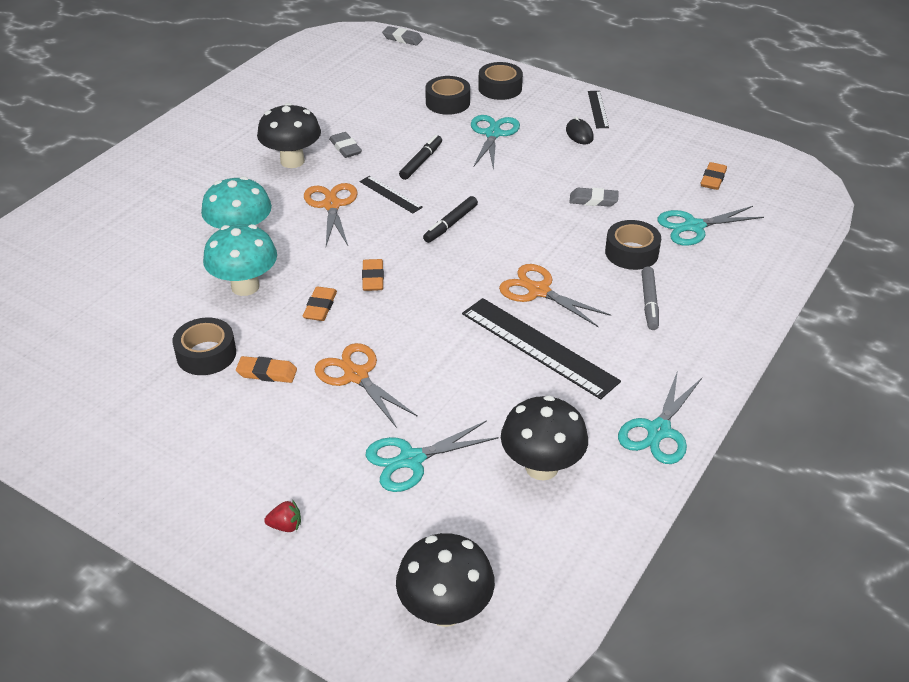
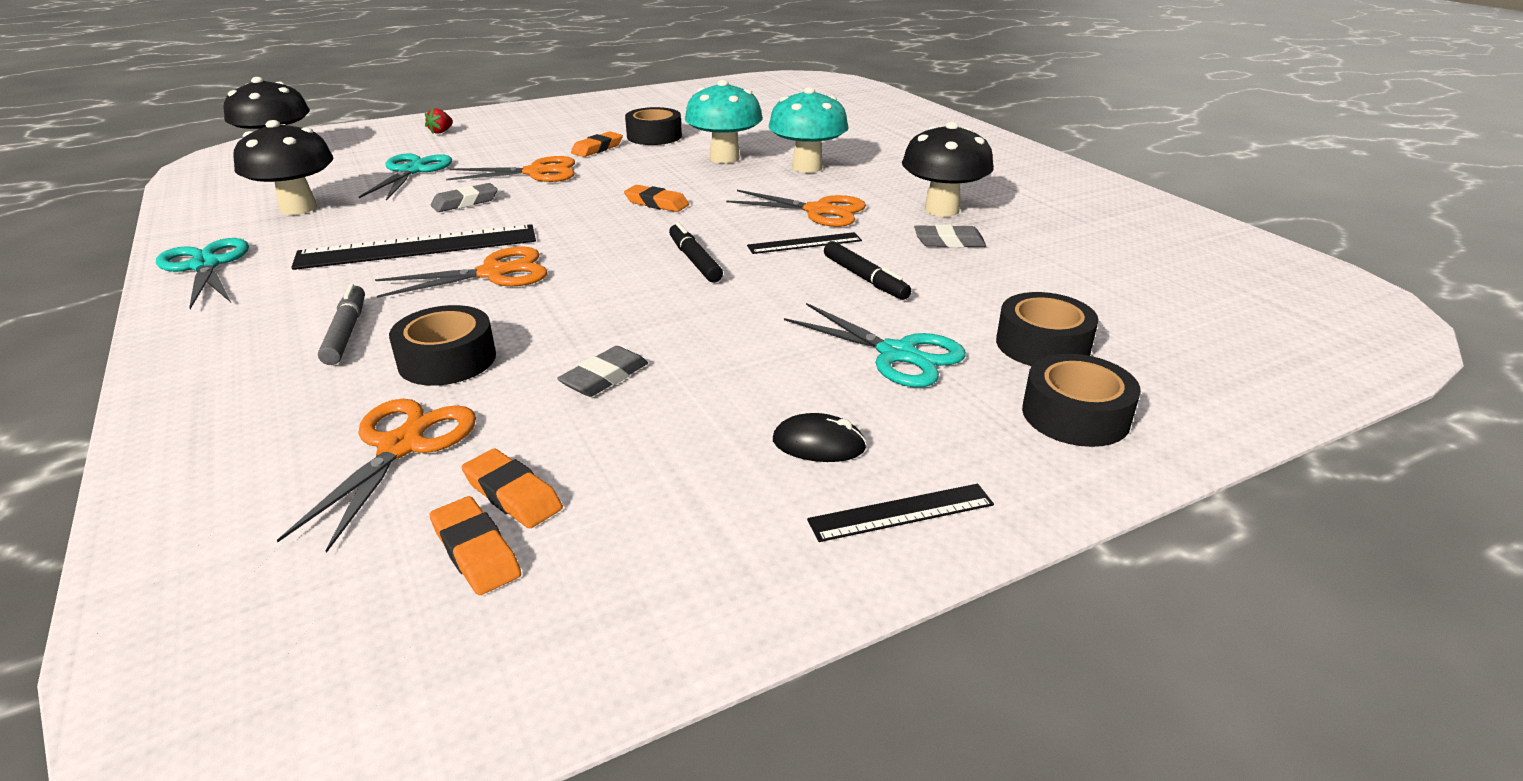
camera: 120 degrees right, 10 degrees down
orange eraser [303,286,337,321] -> orange eraser moved to [461,448,563,528]
grey eraser [382,26,423,46] -> grey eraser moved to [431,183,498,212]
black ruler [588,91,609,128] -> black ruler turned 45 degrees counterclockwise [807,484,994,542]
grey marker [641,266,659,330] -> grey marker turned 45 degrees clockwise [318,284,365,365]
turquoise scissors [658,206,764,246] -> orange scissors [277,399,476,553]

